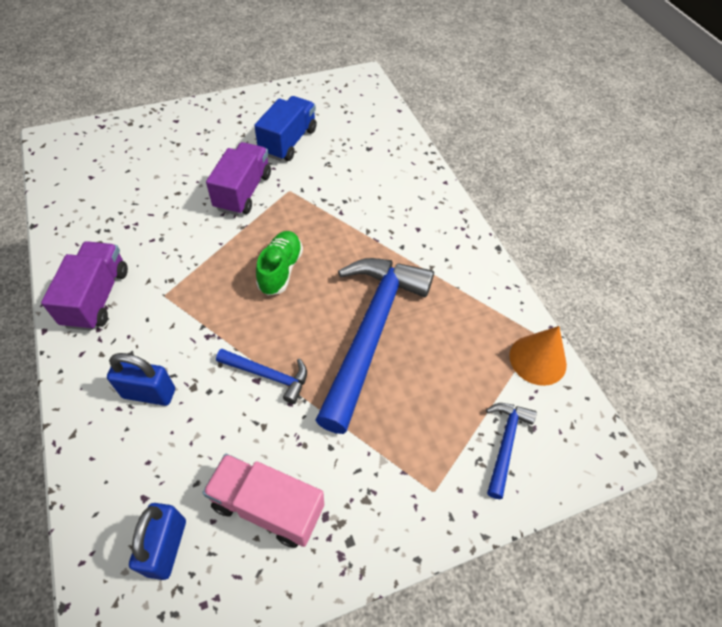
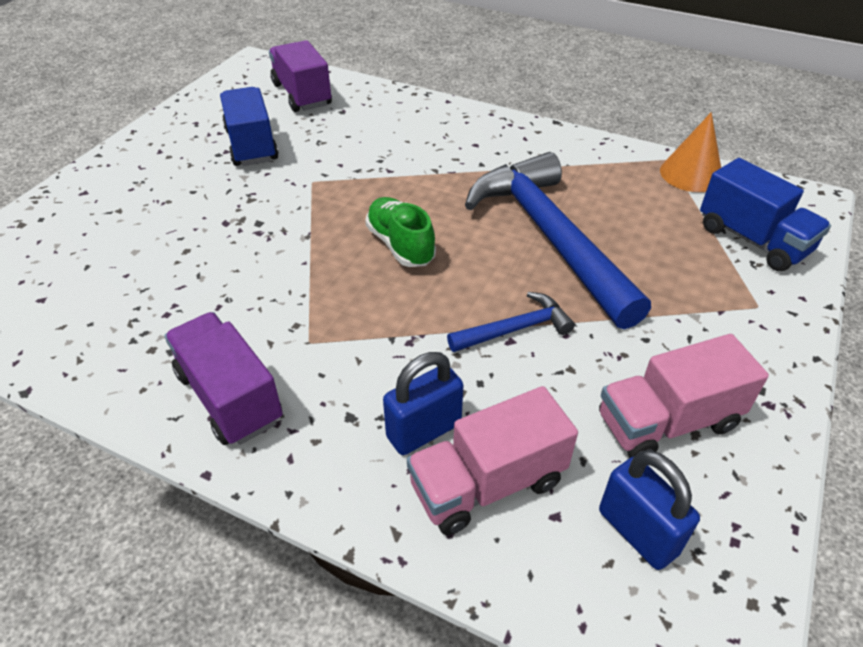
camera: 40 degrees left, 10 degrees down
purple truck [206,142,271,215] -> purple truck moved to [269,40,332,112]
blue hammer [486,403,537,499] -> blue truck [700,158,831,271]
none -> pink truck [407,386,578,535]

